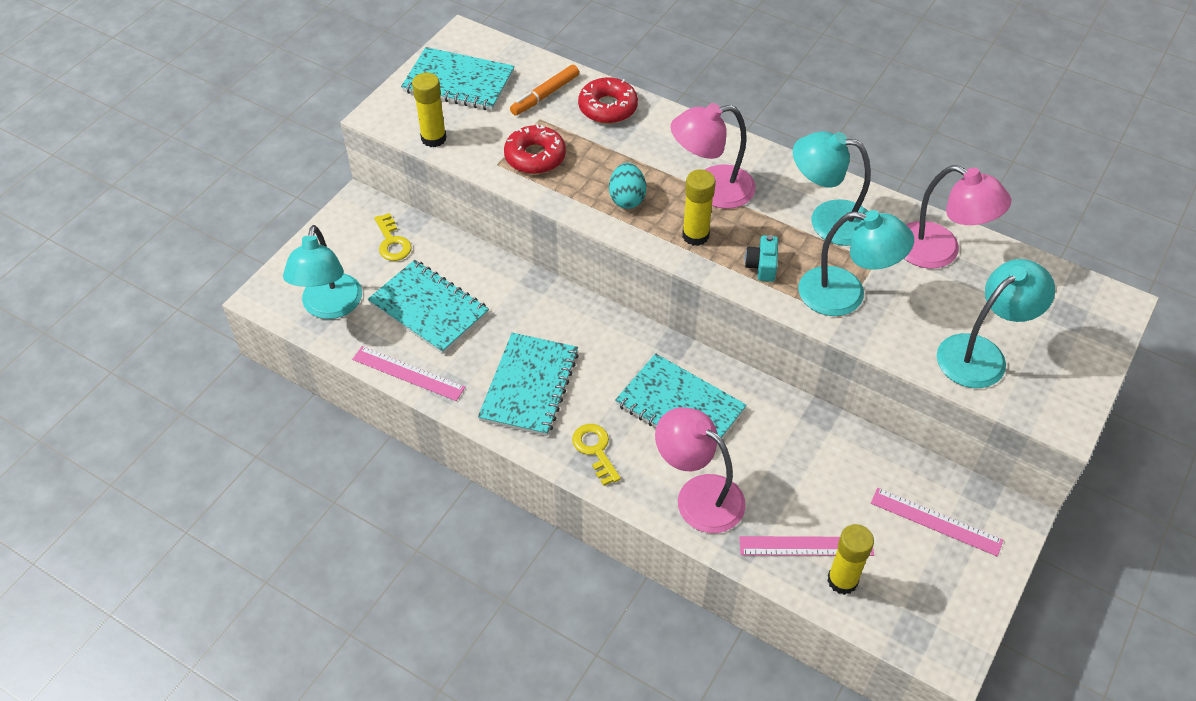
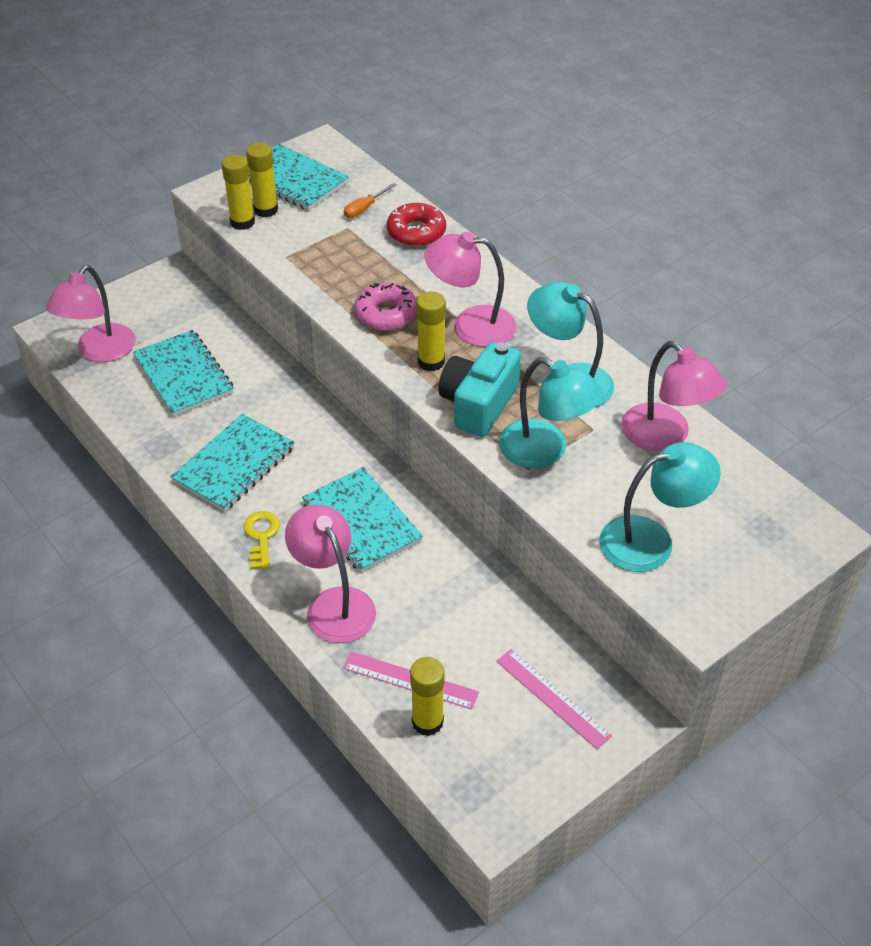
camera: 20 degrees right, 5 degrees down
turquoise lamp [283,225,362,319] -> pink lamp [46,265,136,362]
pink ruler [352,346,465,401] -> none
yellow key [374,213,412,261] -> none
red donut [504,124,566,174] -> none
orange marker [510,65,579,115] -> orange screwdriver [344,183,397,218]
turquoise egg [609,163,646,209] -> pink donut [354,283,417,331]
turquoise camera [745,235,778,282] -> turquoise camera [438,342,521,437], size x2.01
none -> yellow glue stick [246,142,278,217]

